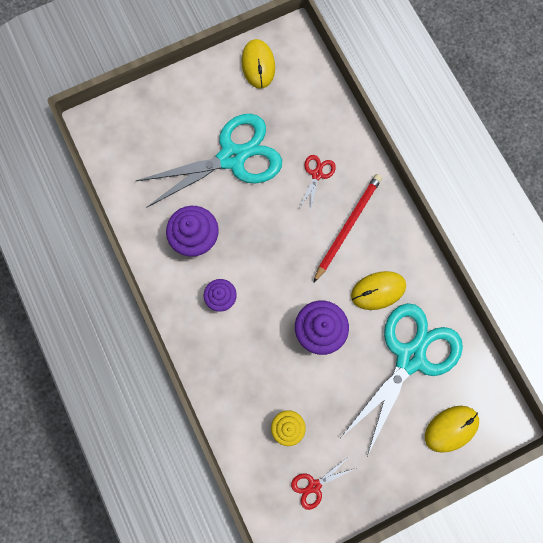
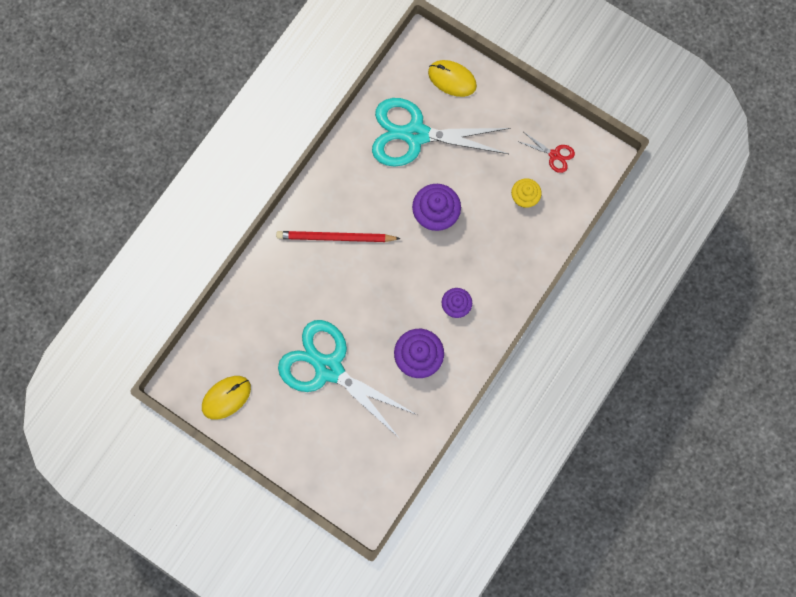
camera: 120 degrees left, 0 degrees up
red scissors [299,155,336,212] -> none
yellow mouse [351,271,406,310] -> none

